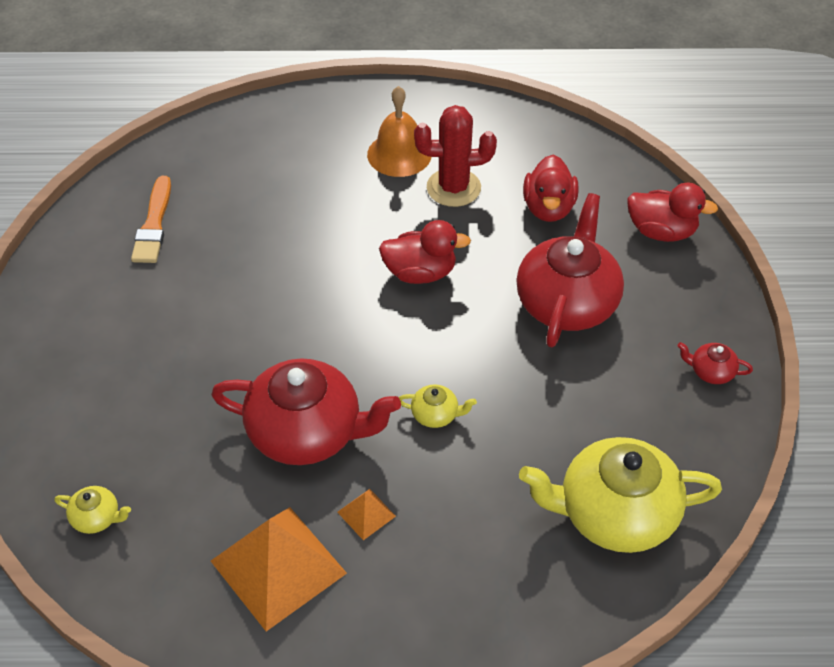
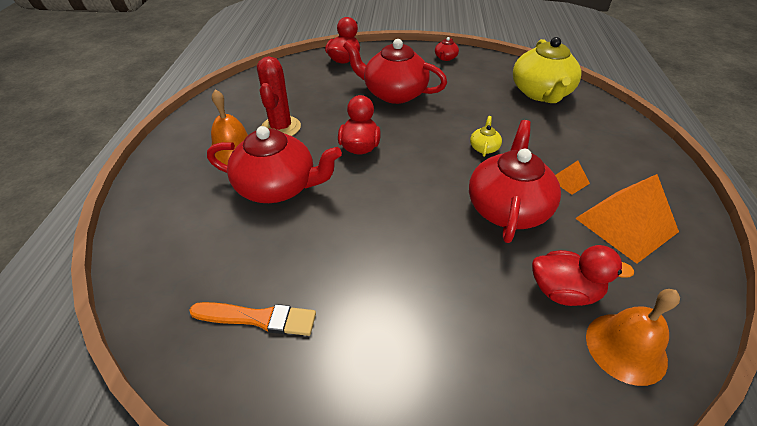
camera: 85 degrees left, 5 degrees down
yellow teapot [54,486,131,534] -> orange bell [586,289,680,386]
red duck [523,155,579,222] -> red duck moved to [532,245,634,306]
none -> red teapot [207,126,342,203]

